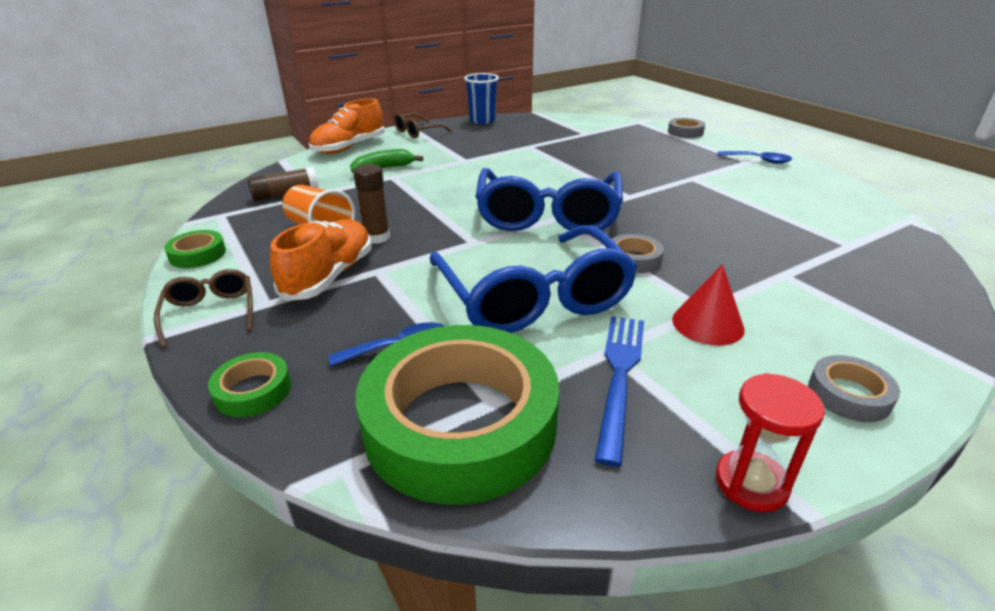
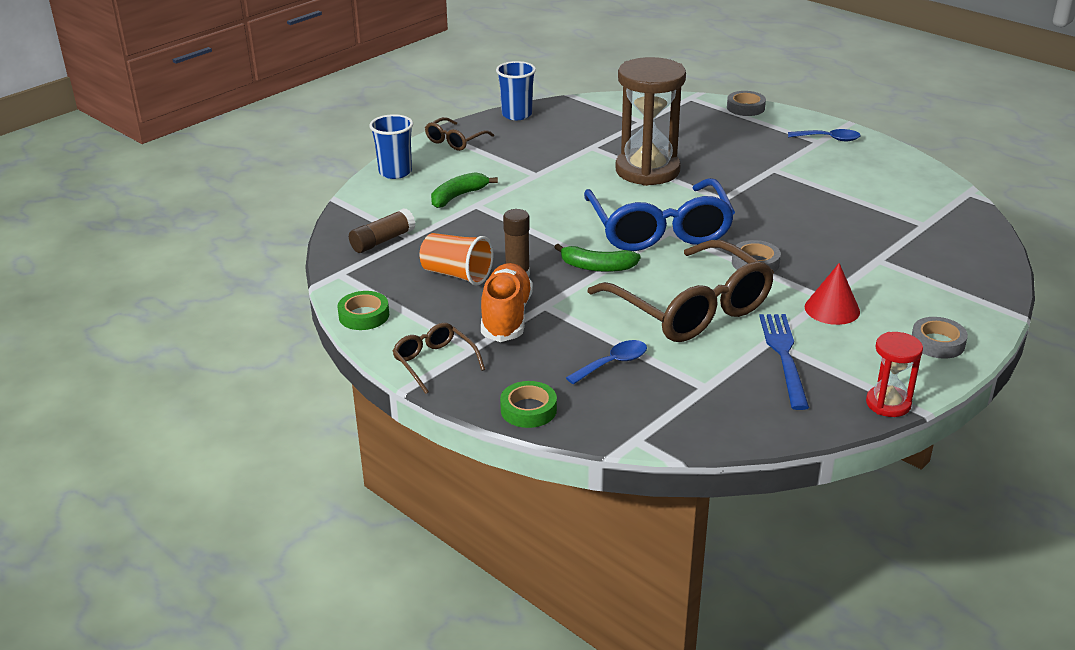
camera: 15 degrees left, 0 degrees up
orange shoe [309,98,385,154] -> blue cup [369,114,413,179]
green tape [356,325,559,505] -> none
blue glasses [430,225,638,333] -> brown glasses [588,240,774,342]
none -> green banana [554,244,641,272]
none -> brown hourglass [616,57,686,186]

